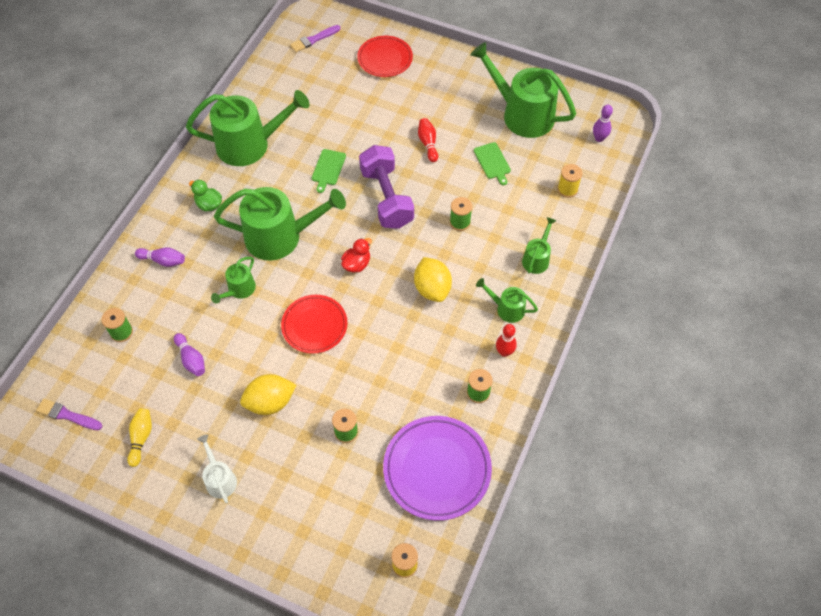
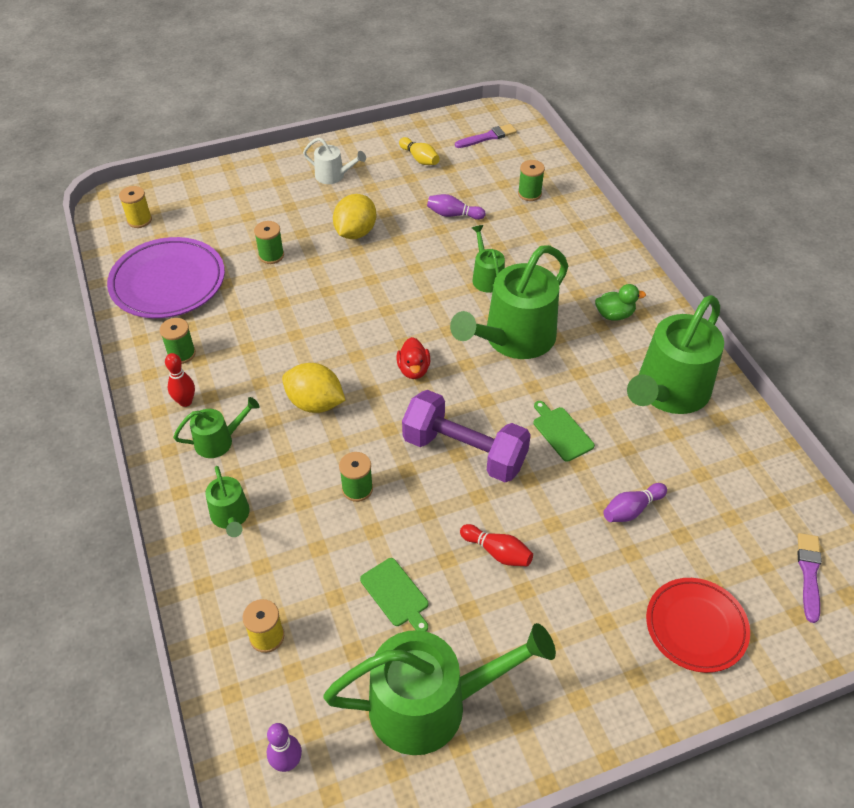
camera: 135 degrees right, 10 degrees down
purple bowling pin [135,247,185,267] -> purple bowling pin moved to [603,483,667,522]
red plate [281,295,347,354] -> none
green cutting board [474,142,511,185] -> green cutting board turned 150 degrees counterclockwise [360,558,428,632]

